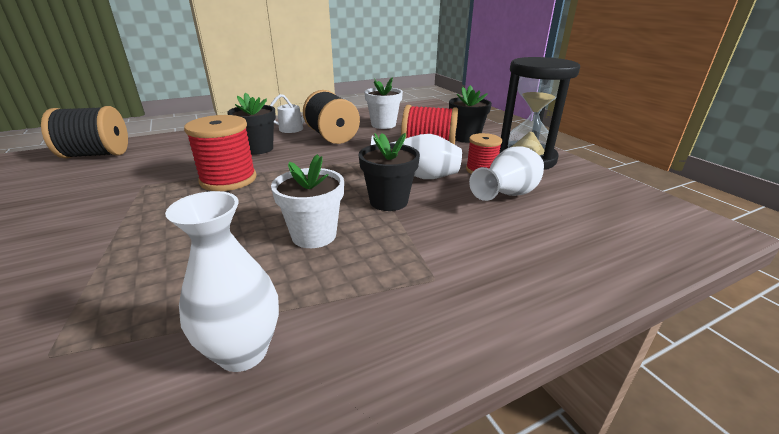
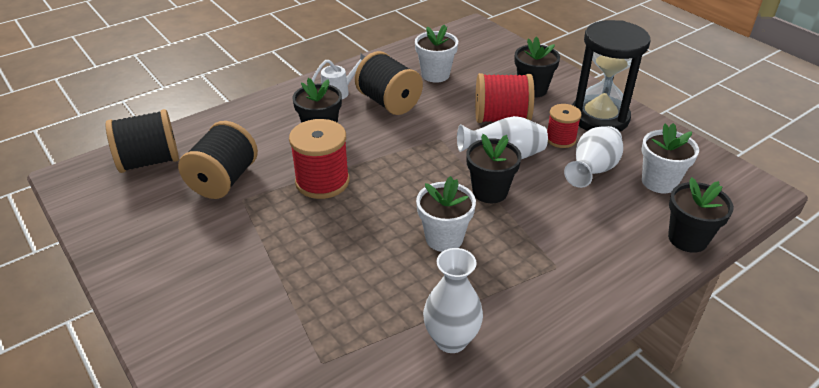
camera: 10 degrees left, 10 degrees up
none -> black spool [178,121,258,199]
none -> white flower pot [642,123,699,193]
none -> black flower pot [668,177,734,253]

